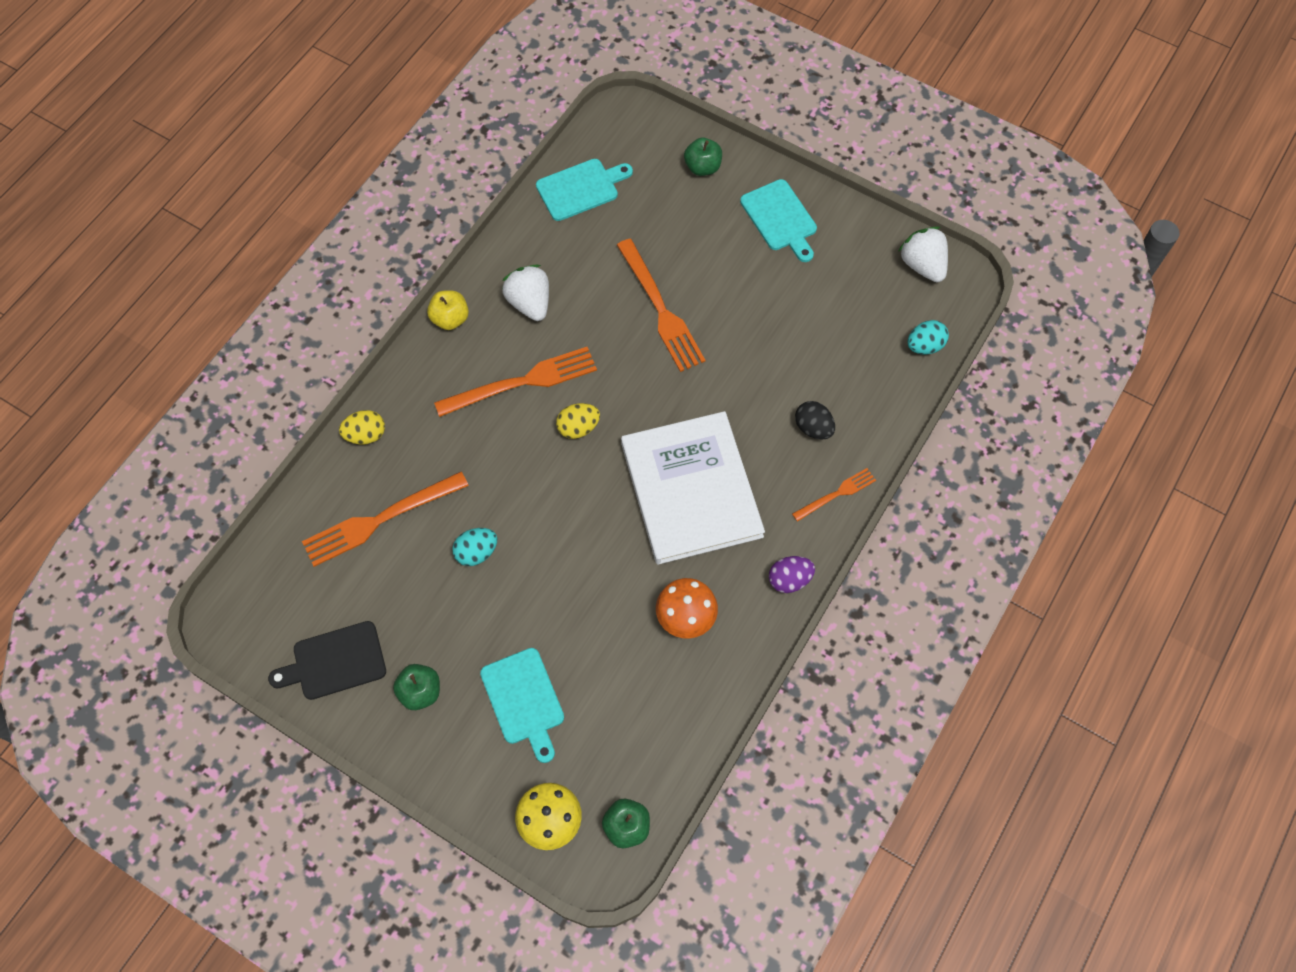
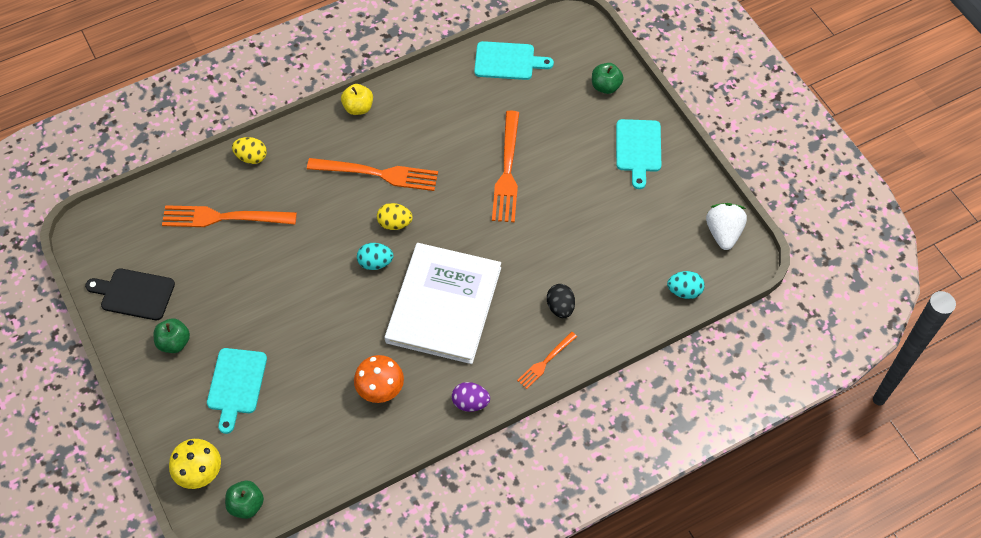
camera: 30 degrees right, 5 degrees down
turquoise egg [452,528,497,566] -> turquoise egg moved to [357,243,393,270]
white strawberry [502,265,549,321] -> none
orange fork [792,468,876,522] -> orange fork turned 135 degrees clockwise [517,332,577,389]

